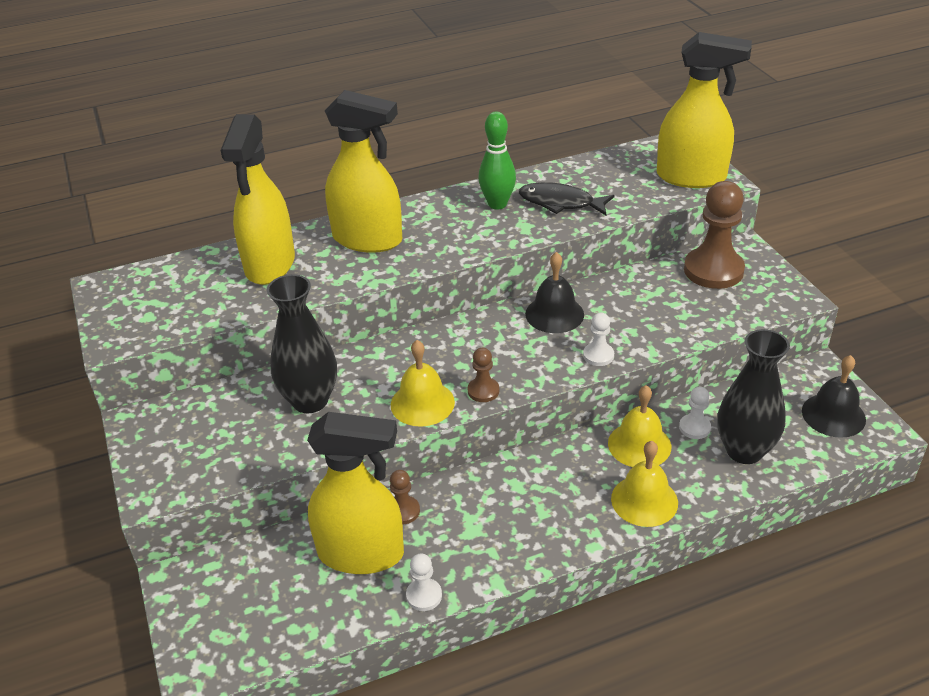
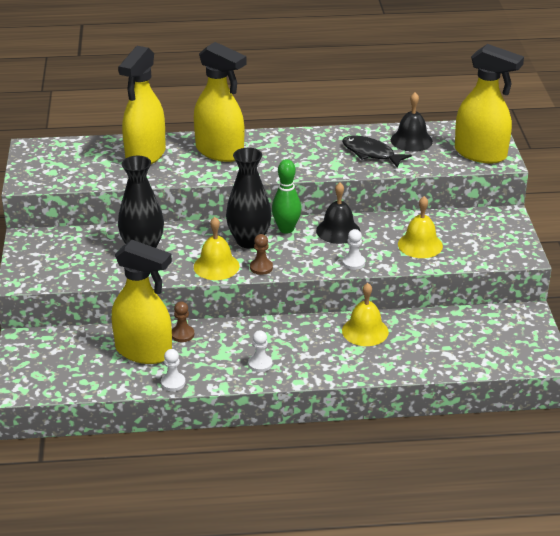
camera: 15 degrees right, 5 degrees down
green bowling pin [478,112,516,209] -> green bowling pin moved to [272,159,301,234]
yellow bell [611,441,678,527] -> yellow bell moved to [398,196,443,258]
white pawn [679,387,711,439] -> white pawn moved to [248,330,272,372]
brown pawn [684,181,745,289] -> none
black vase [717,329,790,464] -> black vase moved to [226,148,272,248]
black bell [802,355,866,438] -> black bell moved to [391,92,433,152]

